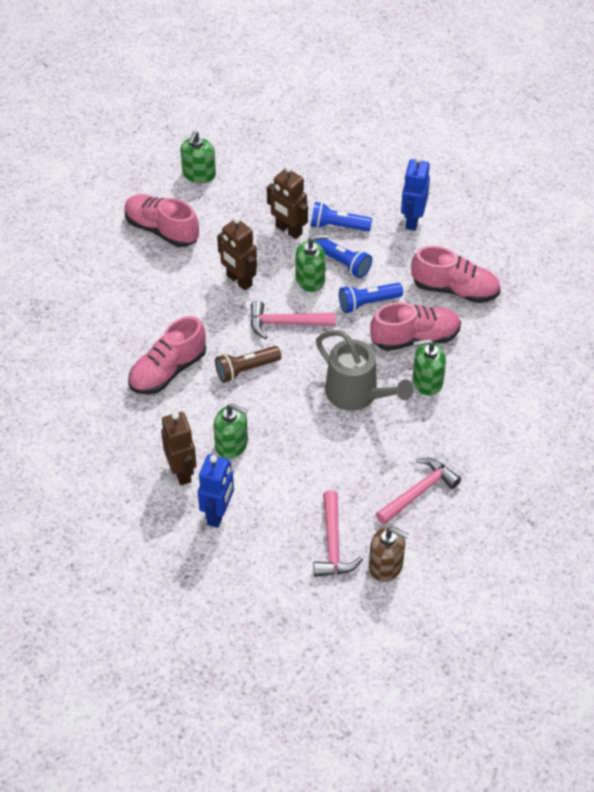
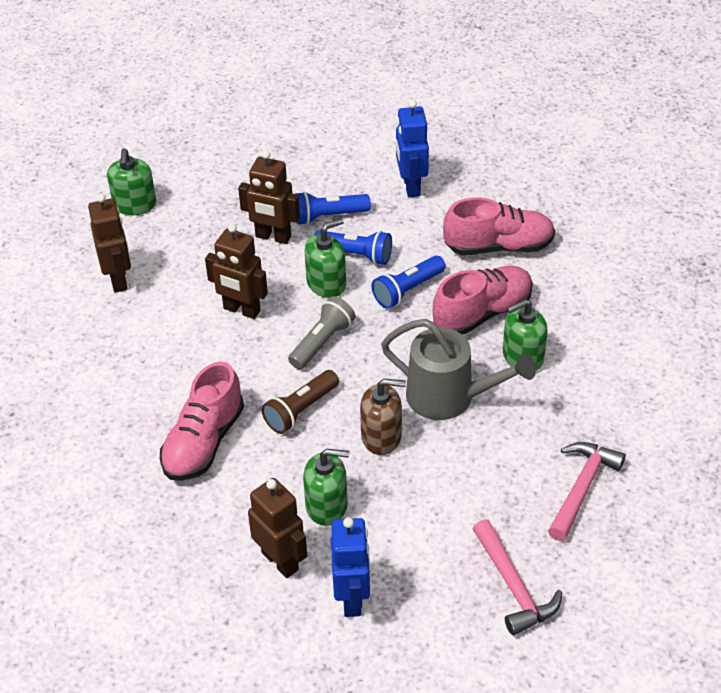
camera: 20 degrees left, 5 degrees down
pink shoe [125,194,199,247] -> brown robot [88,194,131,293]
pink hammer [251,301,336,340] -> grey flashlight [288,296,356,369]
brown soap dispenser [369,526,409,582] -> brown soap dispenser moved to [360,379,406,455]

